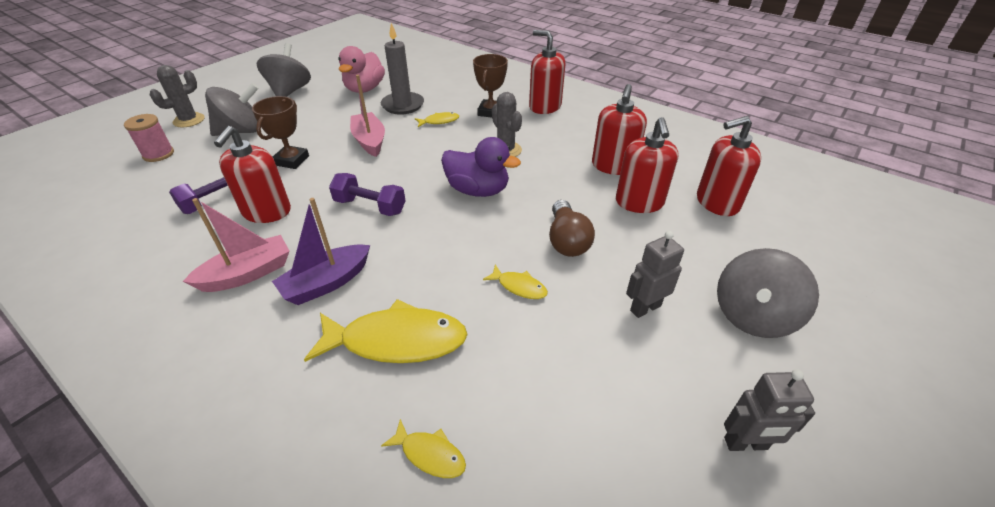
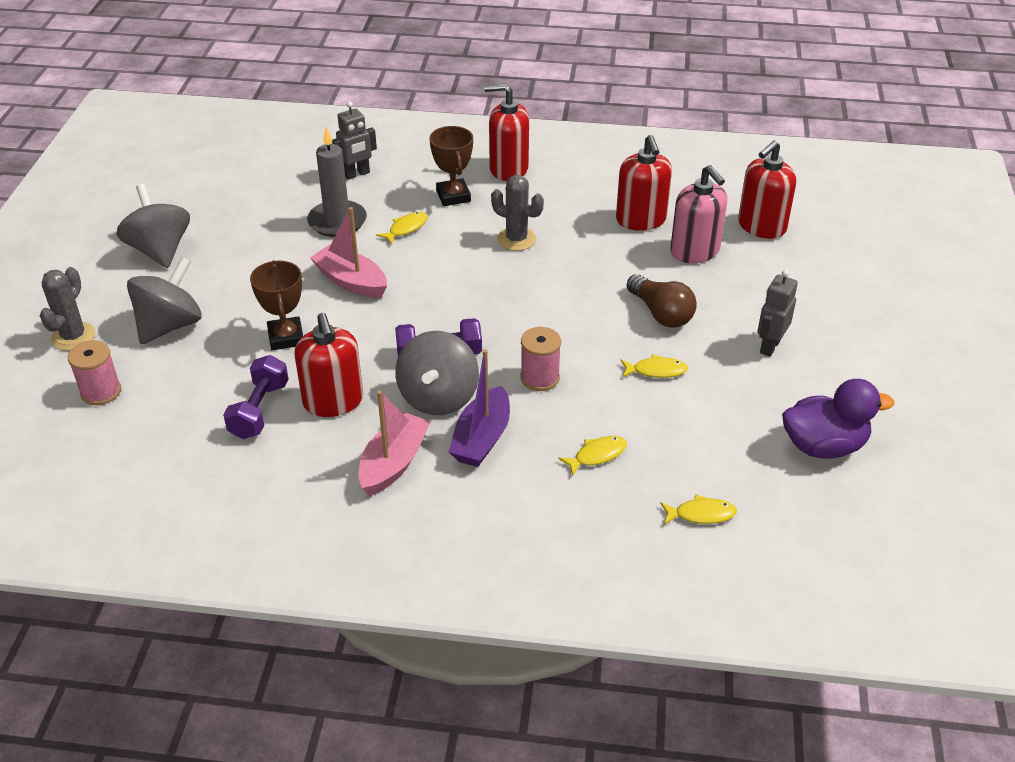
camera: 30 degrees left, 0 degrees up
yellow fish [304,299,468,363] -> yellow fish [558,436,627,476], size x0.47
pink duck [338,46,385,93] -> none
purple duck [441,137,521,197] -> purple duck moved to [782,379,894,459]
red soap dispenser [616,117,679,213] -> pink soap dispenser [670,165,727,263]
grey spinning top [717,248,819,338] -> grey spinning top moved to [395,331,479,415]
grey robot [724,369,815,451] -> grey robot moved to [332,102,377,180]
none -> pink spool [521,327,561,391]

